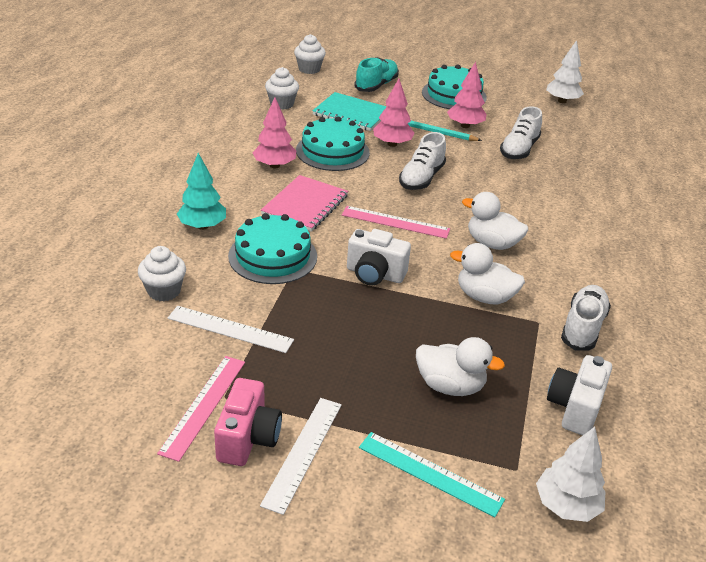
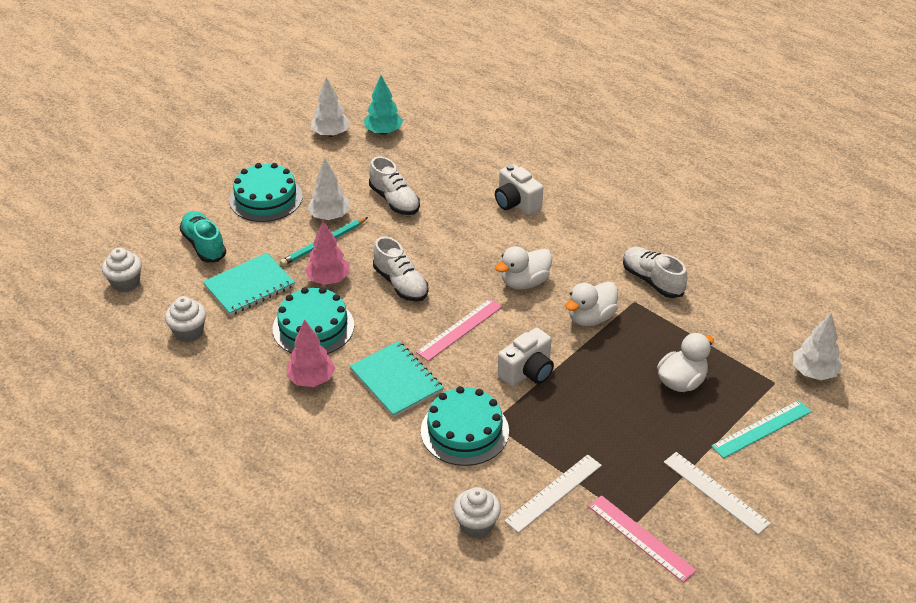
camera: 60 degrees left, 5 degrees up
turquoise tree [177,153,226,230] -> turquoise tree moved to [364,75,403,135]
pink camera [214,378,282,466] -> none
pink notebook [261,175,348,232] -> turquoise notebook [349,341,444,417]
pink tree [447,62,486,128] -> white tree [308,158,350,220]
white camera [547,355,612,435] -> white camera moved to [495,164,543,215]

